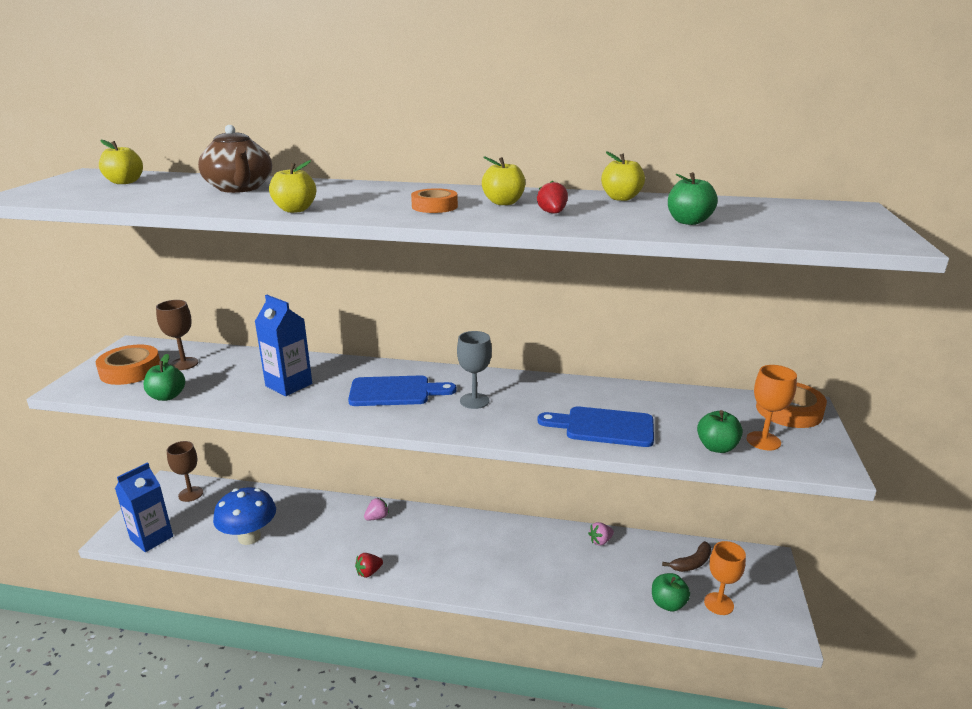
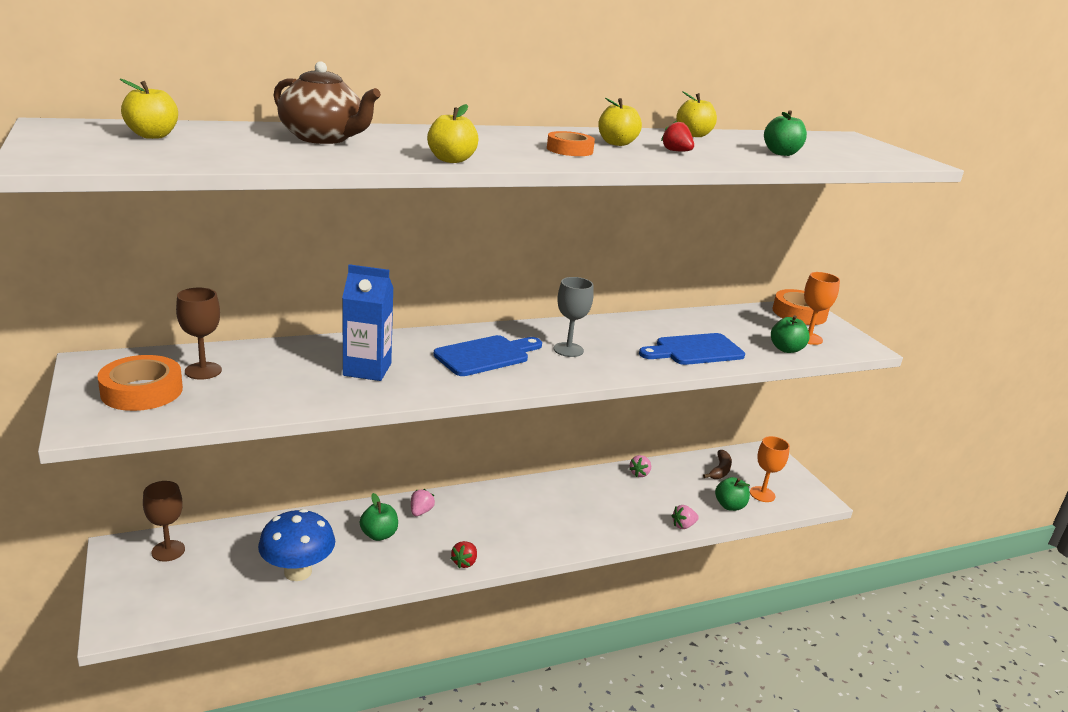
camera: 35 degrees left, 0 degrees up
blue carton [115,462,173,552] -> none
green apple [144,354,185,401] -> green apple moved to [360,493,398,541]
none -> pink strawberry [671,505,699,529]

